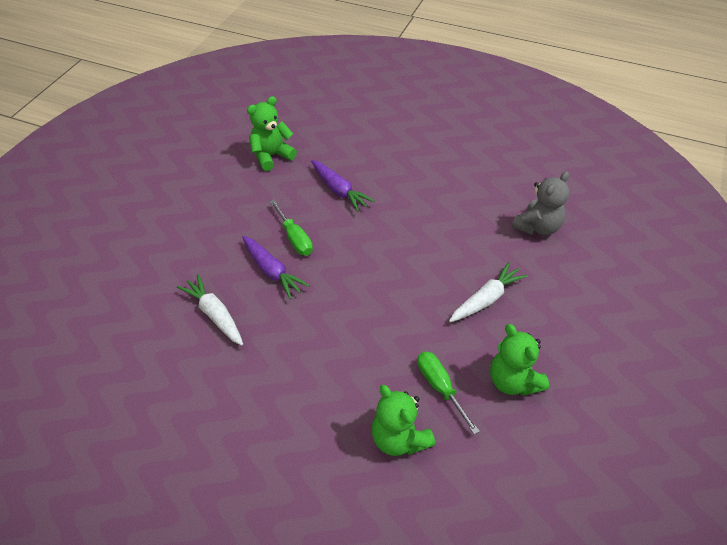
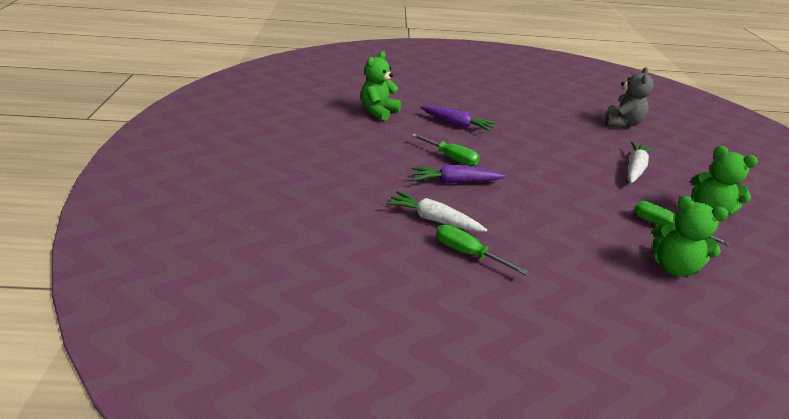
camera: 25 degrees left, 15 degrees down
purple carrot [242,236,310,299] -> purple carrot turned 150 degrees clockwise [411,165,506,184]
none -> green screwdriver [436,225,528,275]

